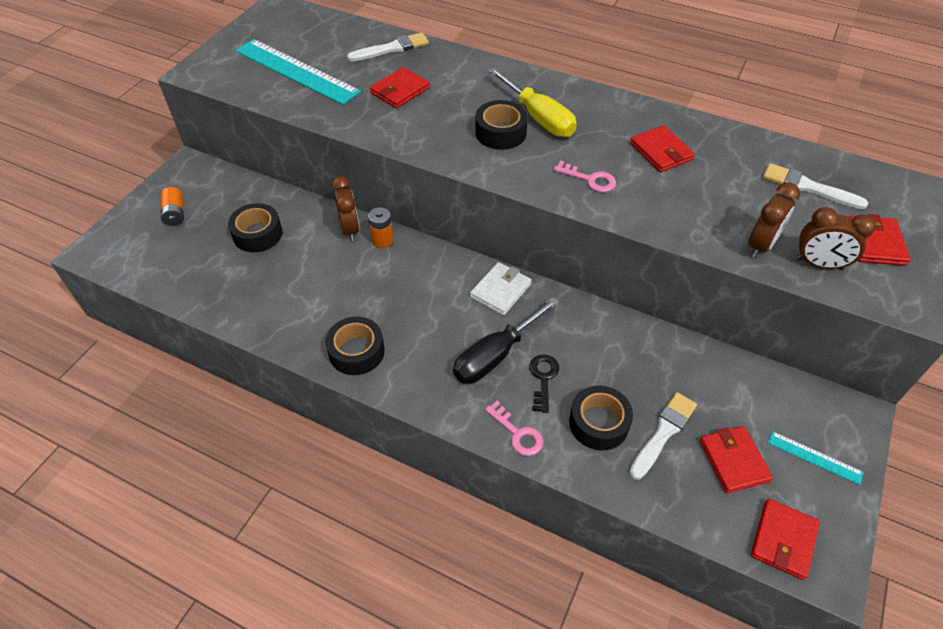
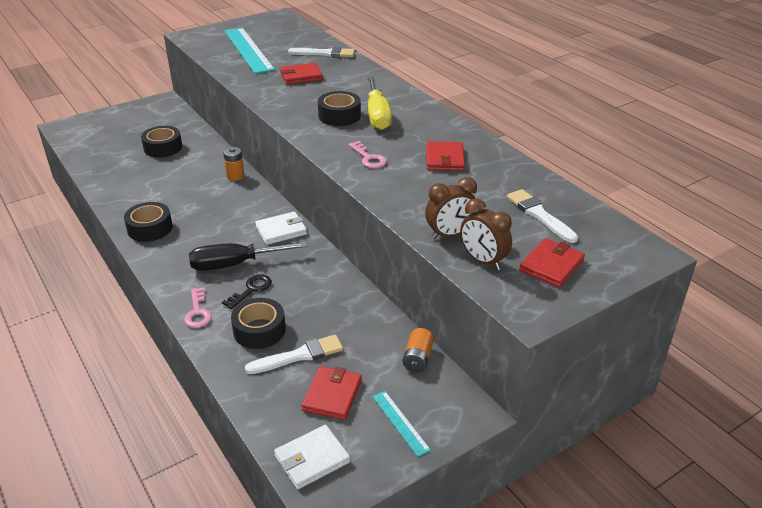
camera: 30 degrees right, 15 degrees down
orange battery [160,187,184,226] -> orange battery moved to [403,328,434,372]
brown clock [332,176,360,241] -> none
red wallet [751,499,820,580] -> white wallet [274,425,350,489]

